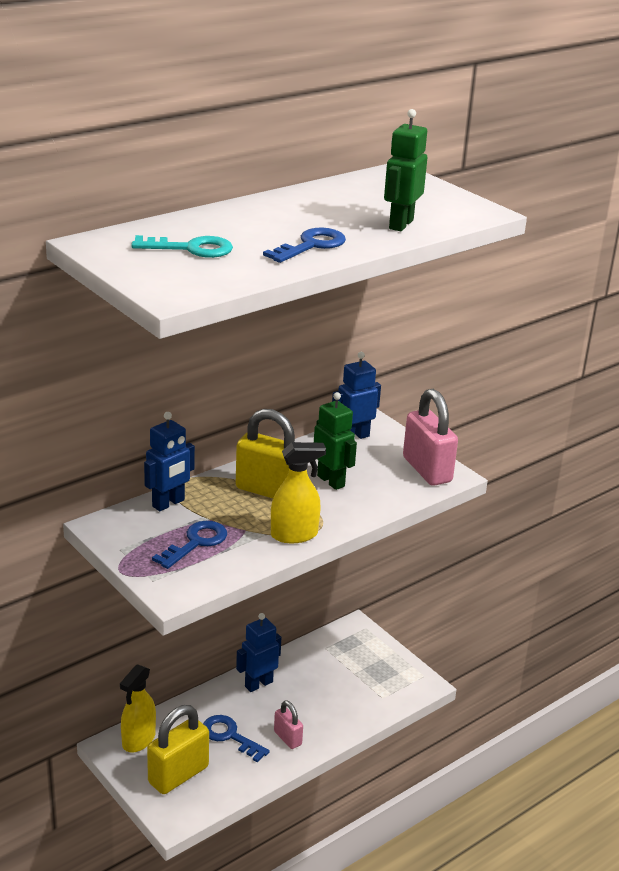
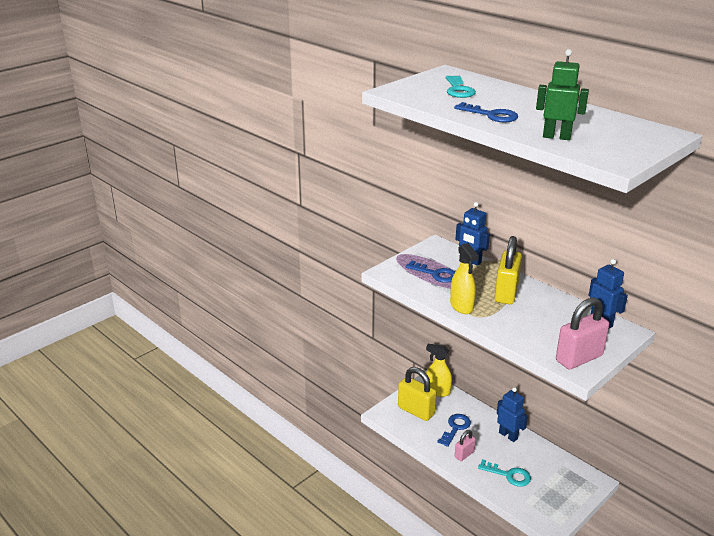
camera: 85 degrees right, 0 degrees up
green robot [314,392,357,490] -> none
none -> turquoise key [478,459,531,487]

